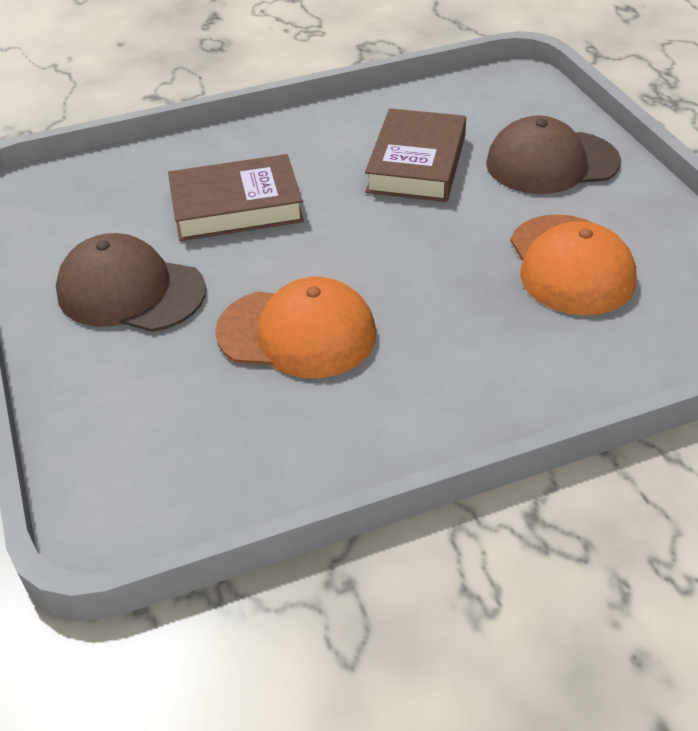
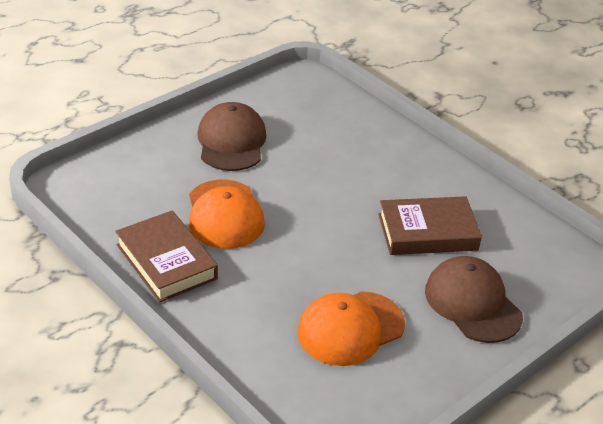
camera: 65 degrees right, 5 degrees down
brown book [168,154,304,241] -> brown book moved to [115,211,218,303]

